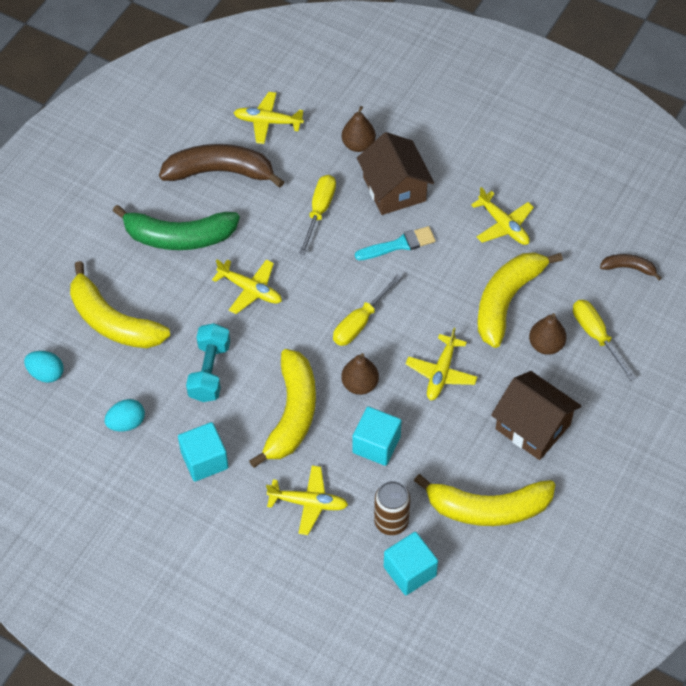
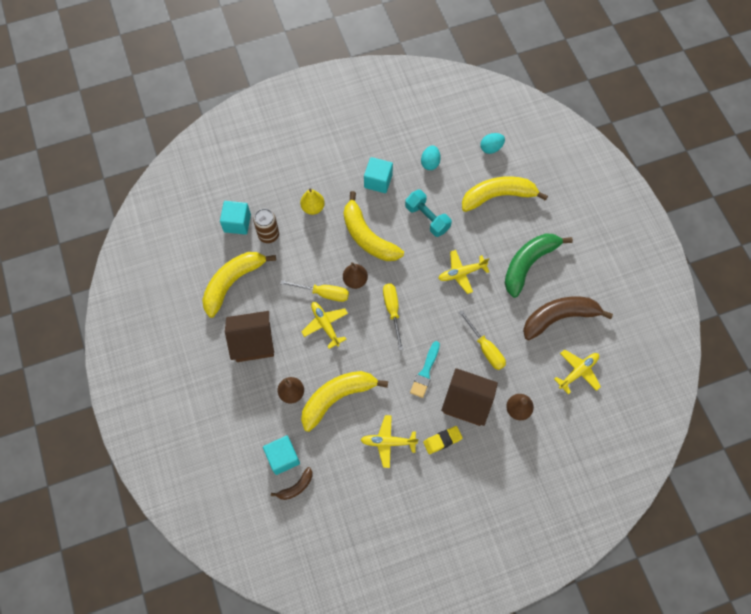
camera: 130 degrees right, 10 degrees up
brown banana [159,144,284,188] -> brown banana turned 150 degrees counterclockwise [523,297,613,340]
yellow plane [266,465,348,535] -> yellow pear [300,189,325,215]
turquoise cube [353,407,402,466] -> turquoise cube moved to [263,436,300,475]
yellow banana [477,252,563,348] -> yellow banana turned 105 degrees counterclockwise [301,371,388,432]
yellow screwdriver [573,300,636,381] -> yellow screwdriver moved to [280,280,349,302]
none -> yellow eraser [423,426,463,454]

